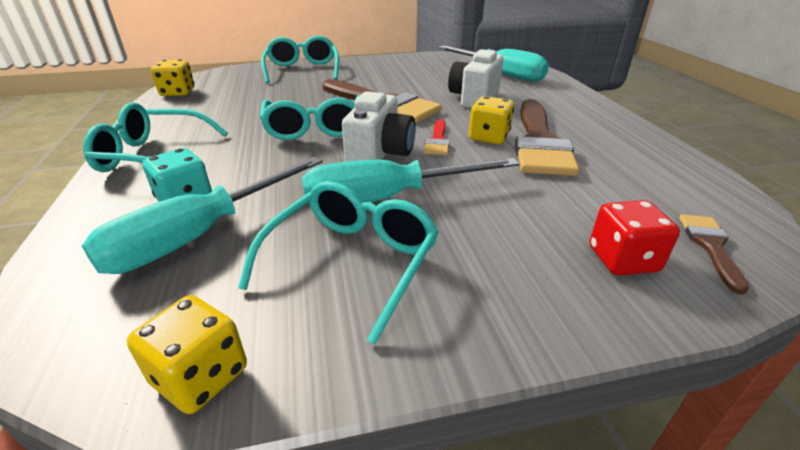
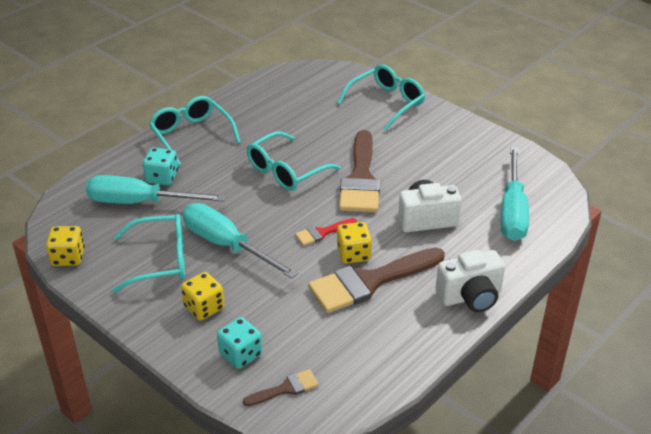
camera: 55 degrees right, 5 degrees up
yellow dice [151,59,194,96] -> yellow dice moved to [181,272,225,321]
white camera [342,91,415,162] -> white camera moved to [435,250,505,312]
red dice [589,200,680,276] -> turquoise dice [217,317,262,369]

